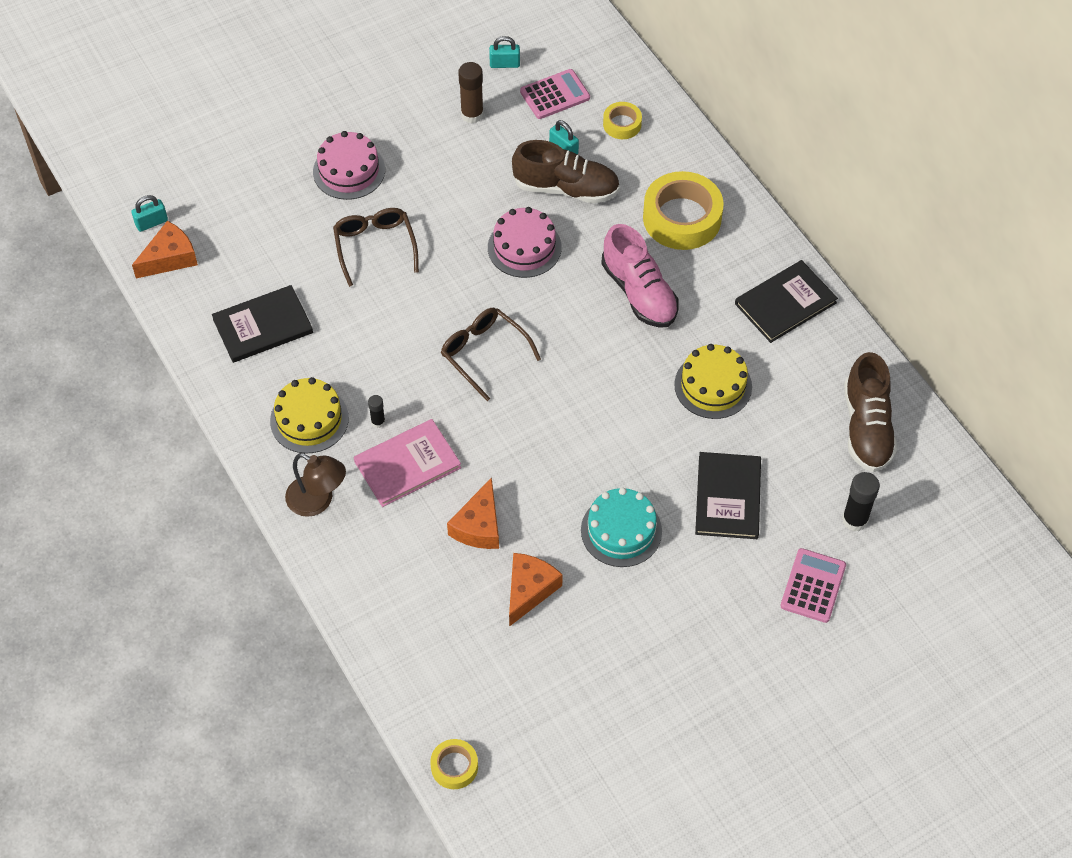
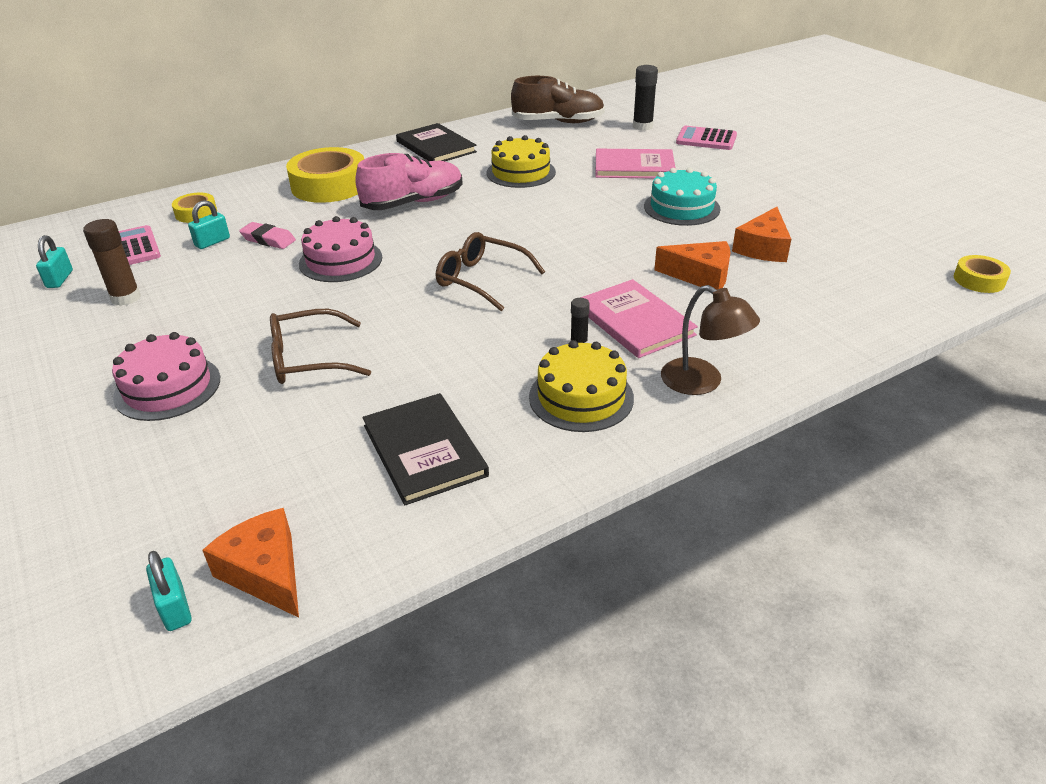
camera: 90 degrees left, 20 degrees down
brown lamp [285,453,346,517] -> brown lamp turned 105 degrees clockwise [661,285,760,395]
brown glasses [441,308,541,401] -> brown glasses turned 75 degrees clockwise [436,232,545,311]
orange cheese [509,553,563,627] -> orange cheese turned 90 degrees counterclockwise [732,207,791,262]
brown shoe [512,140,620,203] -> pink eraser [239,222,296,249]
black book [695,452,761,539] -> pink book [596,149,676,178]

